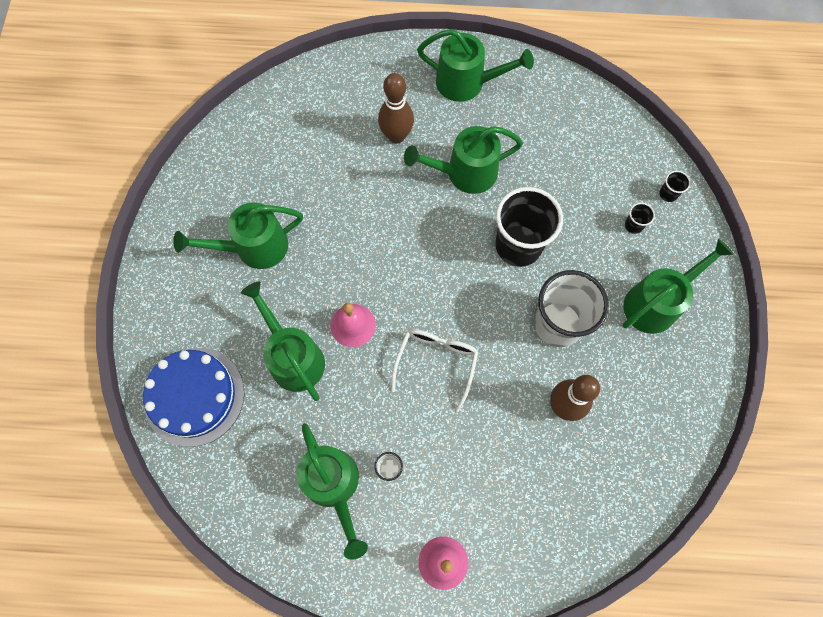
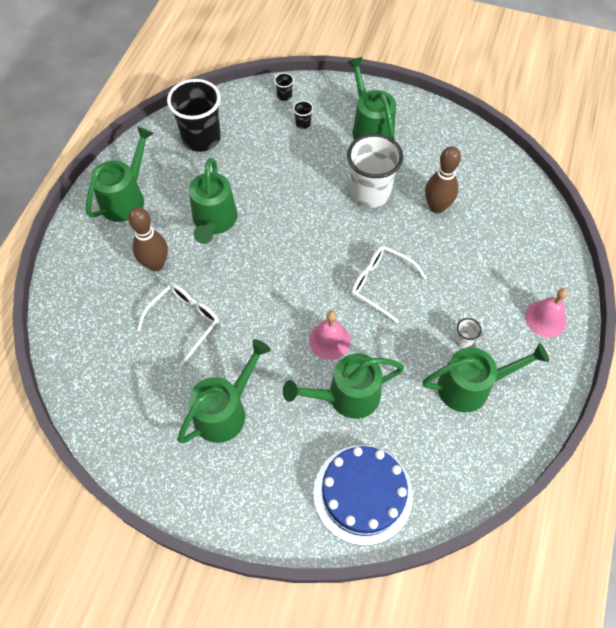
camera: 75 degrees left, 10 degrees down
green watering can [173,203,303,269] -> green watering can turned 135 degrees counterclockwise [177,339,271,444]
black cup [495,187,563,267] -> black cup moved to [167,79,221,152]
none -> white glasses [137,284,219,365]

